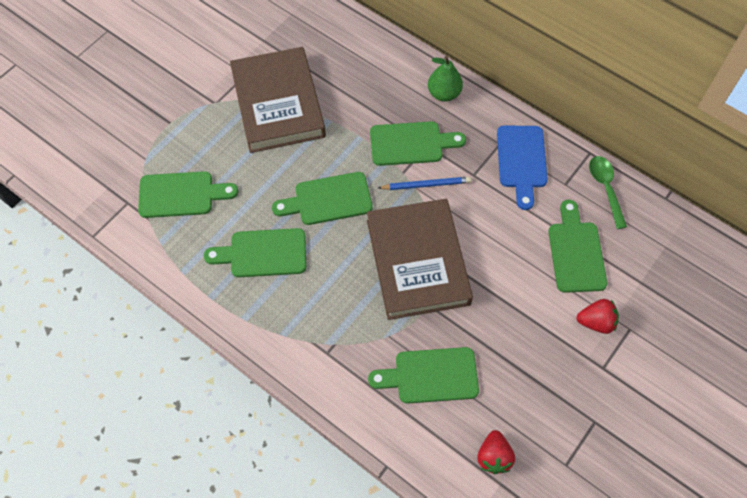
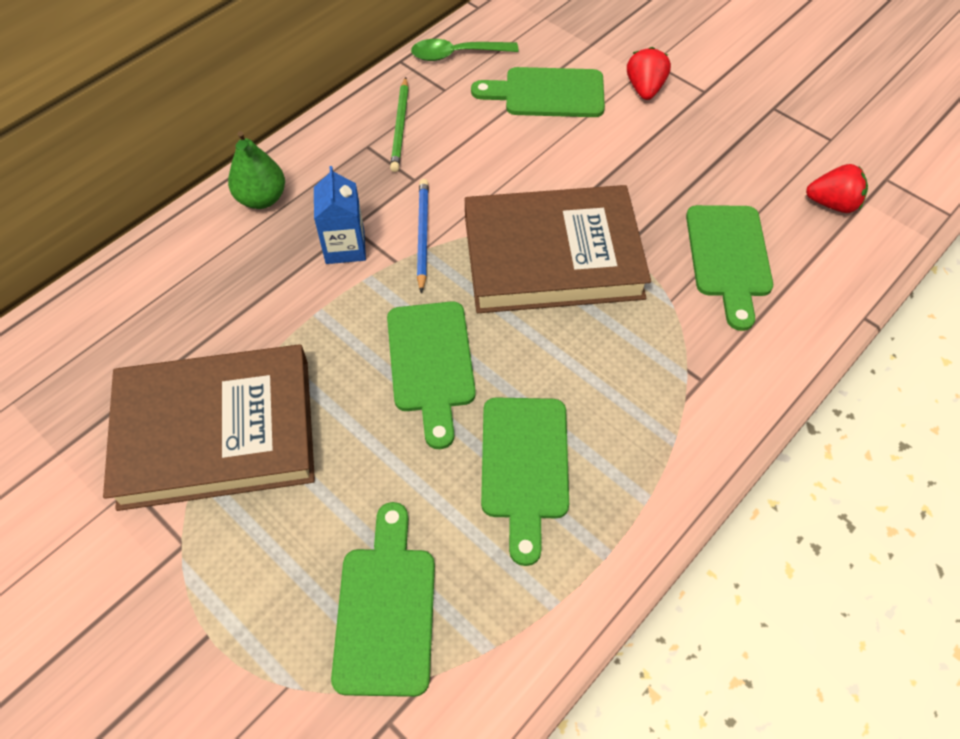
camera: 85 degrees left, 5 degrees down
green cutting board [370,121,466,166] -> blue carton [314,166,366,264]
blue cutting board [497,126,548,210] -> green pencil [390,77,409,172]

